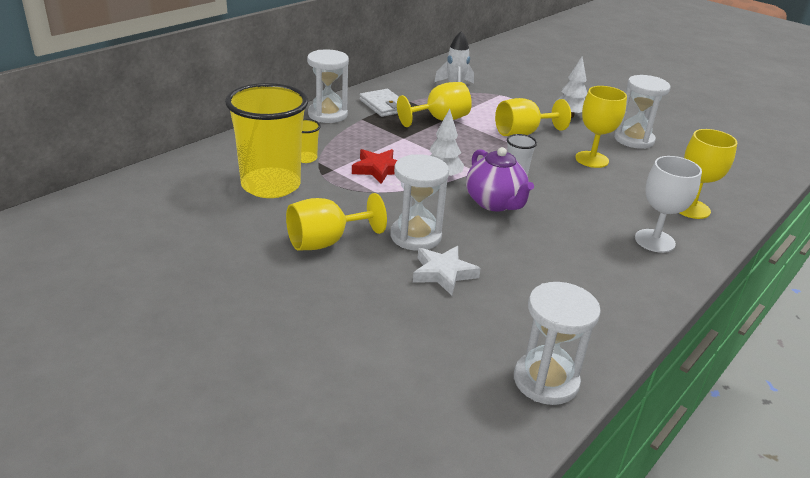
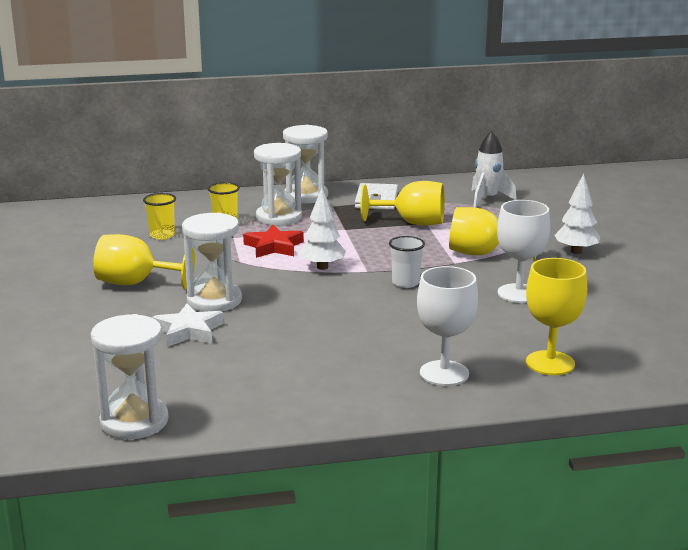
camera: 40 degrees right, 10 degrees down
yellow cup [225,83,308,198] -> yellow cup [143,193,176,240], size x0.42
purple teapot [466,147,534,211] -> none
yellow goblet [575,86,627,168] -> white goblet [497,200,550,303]
white hourglass [614,75,671,149] -> white hourglass moved to [254,143,302,226]

